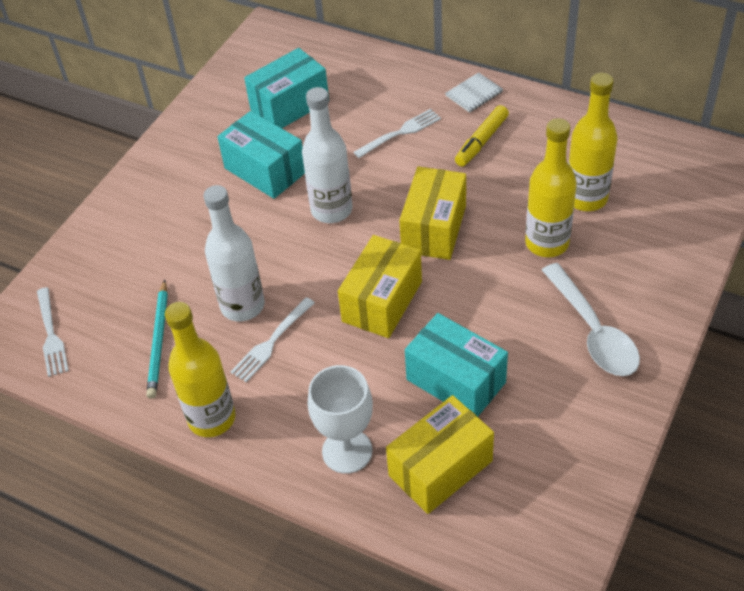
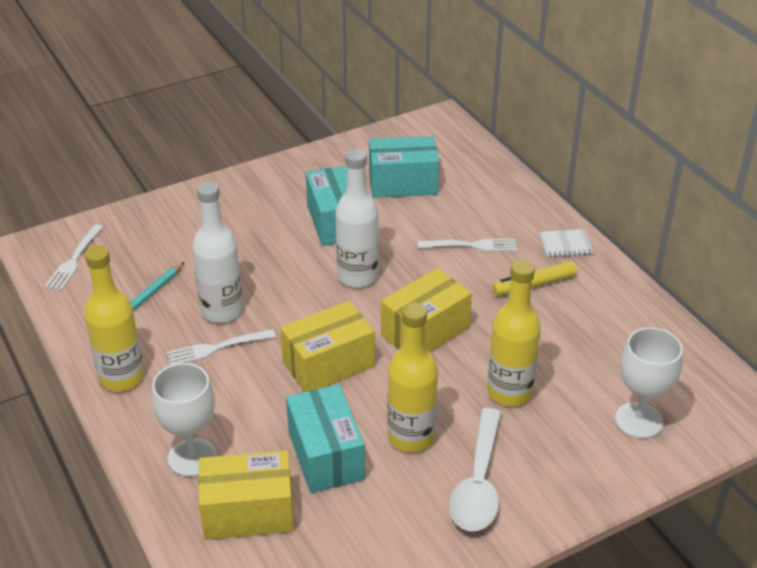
camera: 30 degrees right, 10 degrees down
yellow bottle [568,73,618,211] -> yellow bottle moved to [387,303,438,452]
none -> white goblet [615,327,683,439]

